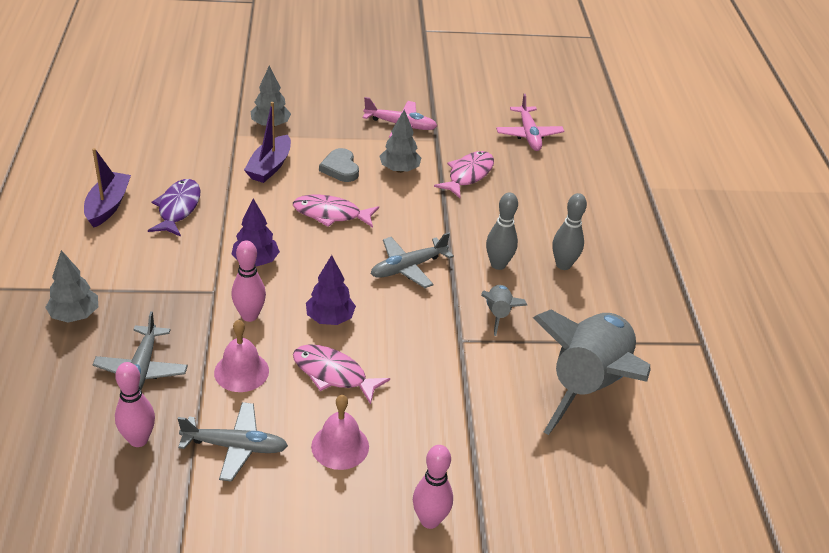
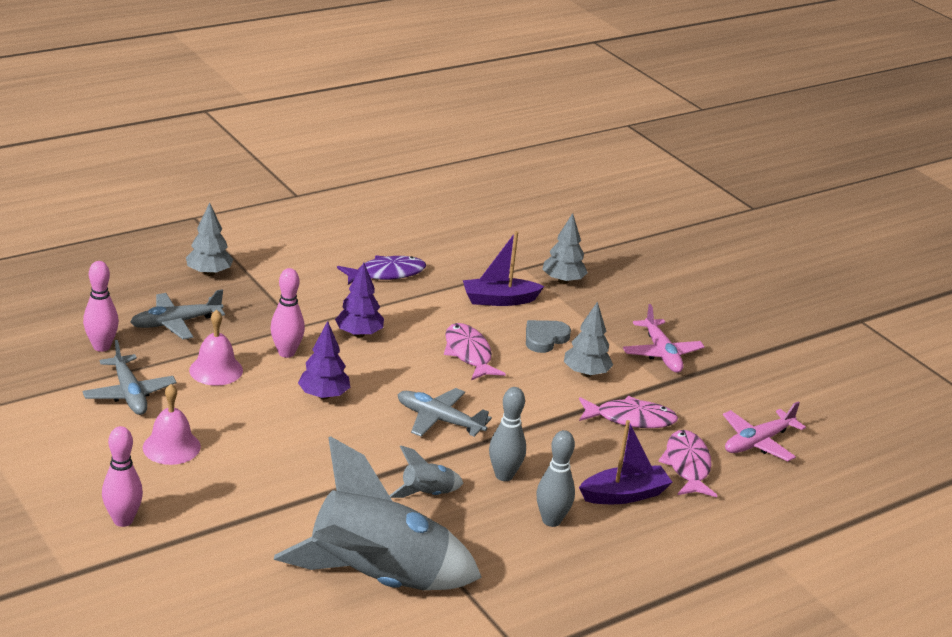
camera: 60 degrees right, 10 degrees down
purple boat [84,148,131,228] -> purple boat moved to [579,420,673,504]
pink fish [293,344,390,405] -> pink fish moved to [658,430,717,497]

